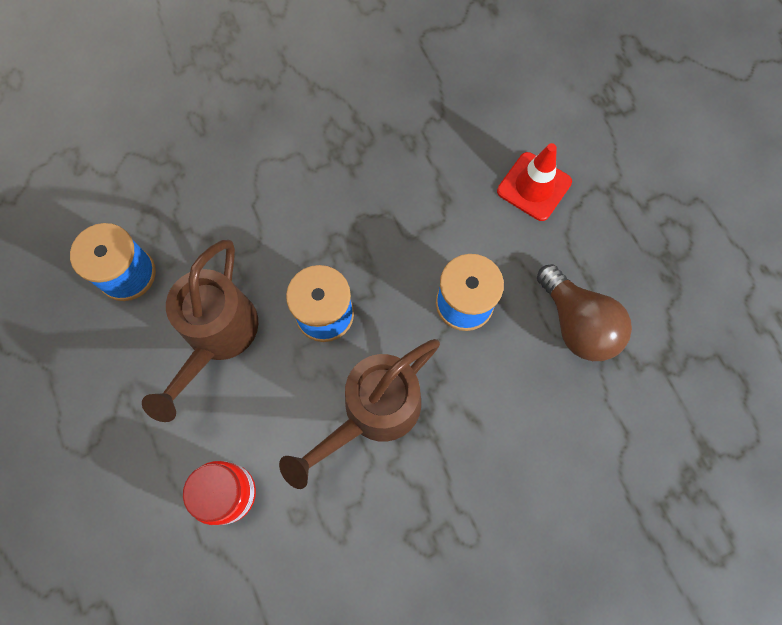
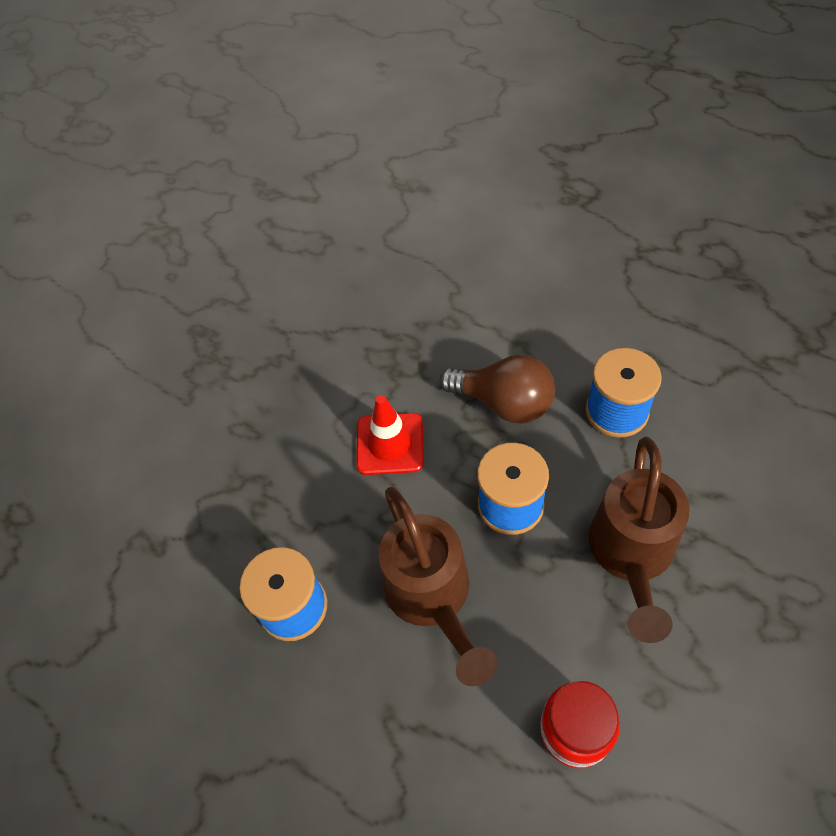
camera: 30 degrees left, 15 degrees down
red traffic cone [497,143,572,221] -> red traffic cone moved to [356,395,424,475]
brown light bulb [537,264,632,361] -> brown light bulb moved to [440,354,555,424]

